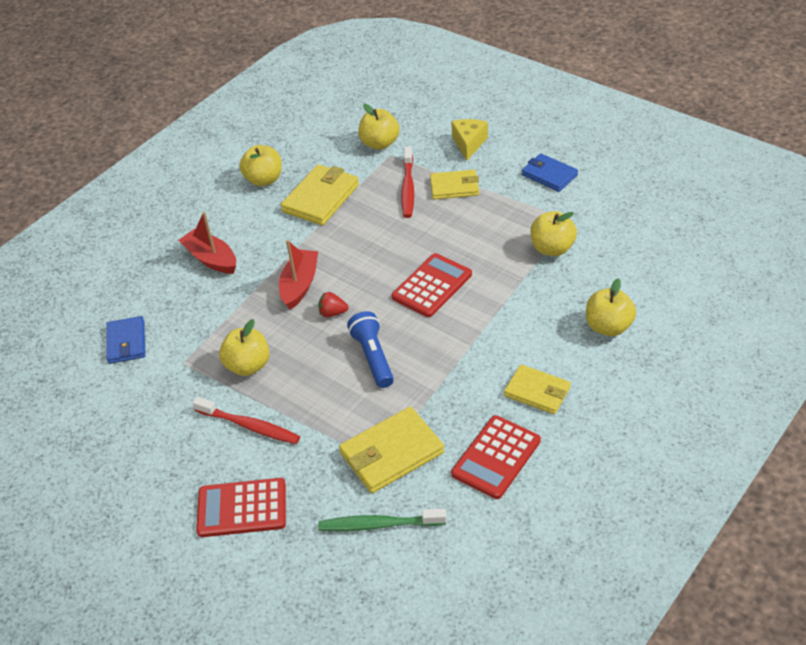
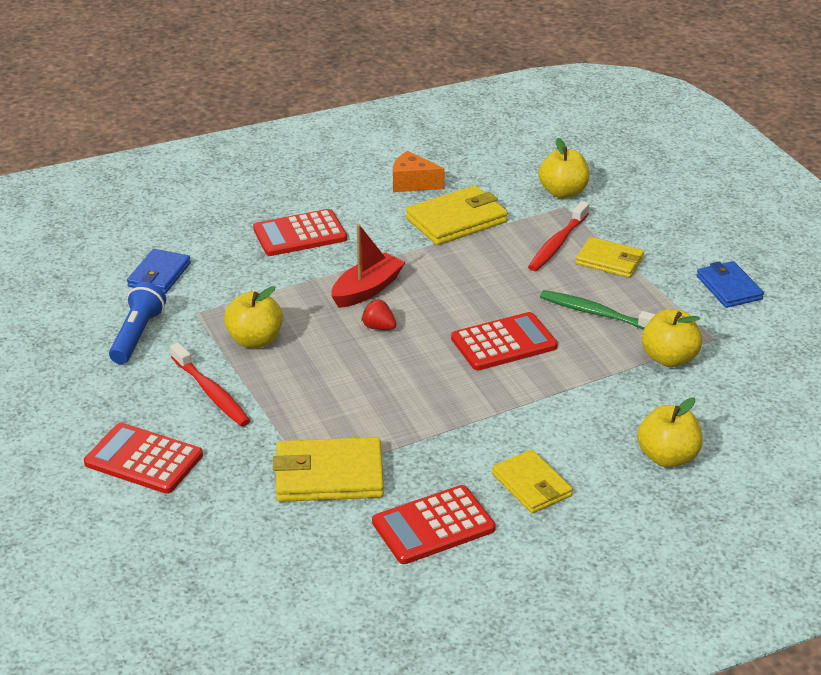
camera: 25 degrees right, 10 degrees down
red boat [179,212,236,274] -> red calculator [253,209,347,256]
yellow apple [239,145,282,186] -> orange cheese [393,151,444,192]
green toothbrush [318,508,447,531] -> green toothbrush moved to [540,290,656,330]
blue flashlight [347,311,394,388] -> blue flashlight moved to [109,282,166,364]
yellow cheese [451,119,488,160] -> none

